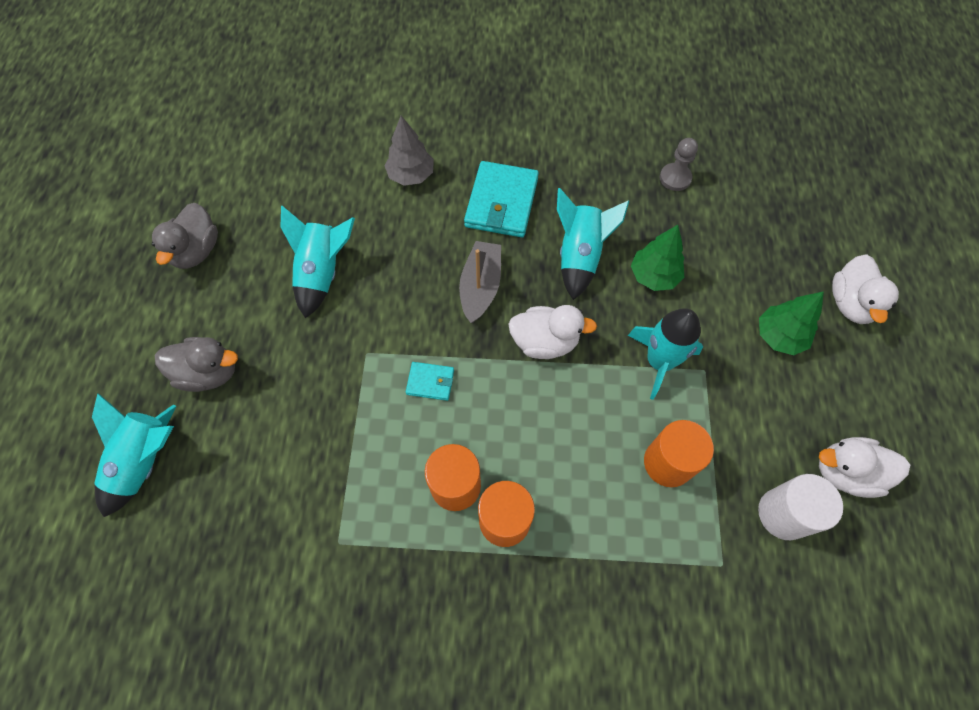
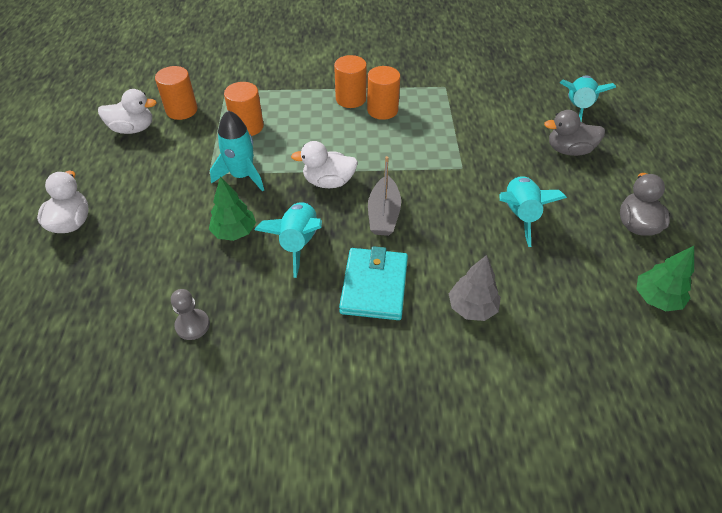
camera: 175 degrees right, 15 degrees down
turquoise wallet [406,362,454,401] -> none
white cylinder [758,474,843,540] -> orange cylinder [155,66,197,120]
green tree [759,291,824,355] -> green tree moved to [636,246,694,311]

